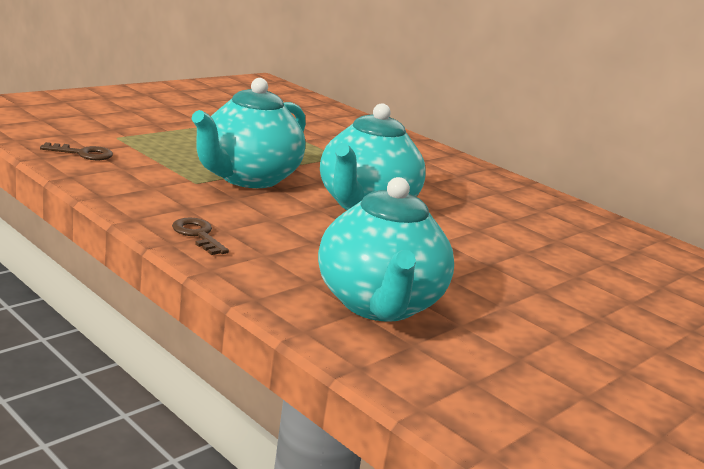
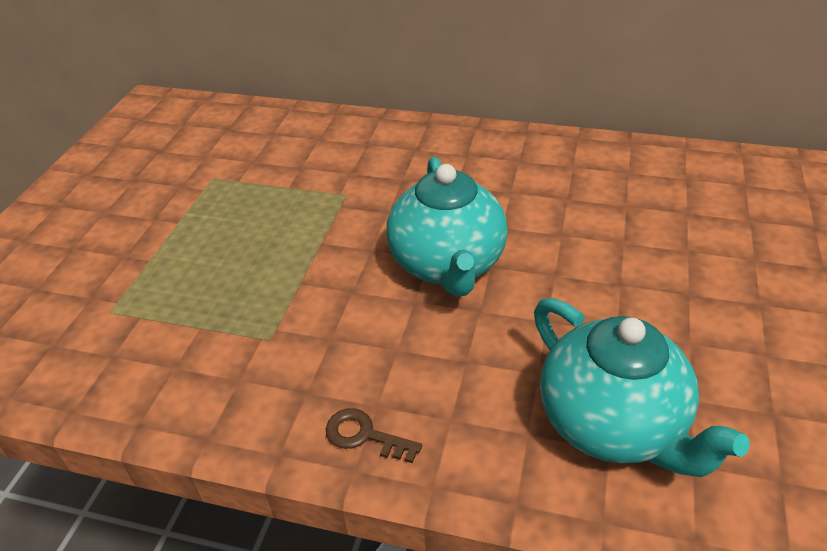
camera: 25 degrees left, 20 degrees up
brown key [40,142,113,160] -> none
turquoise teapot [192,78,306,188] -> none

